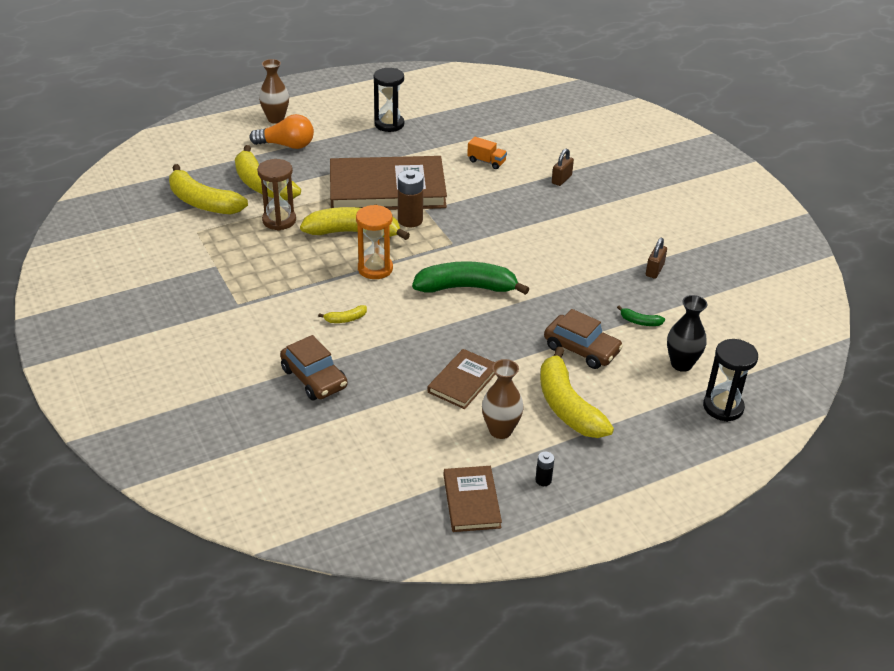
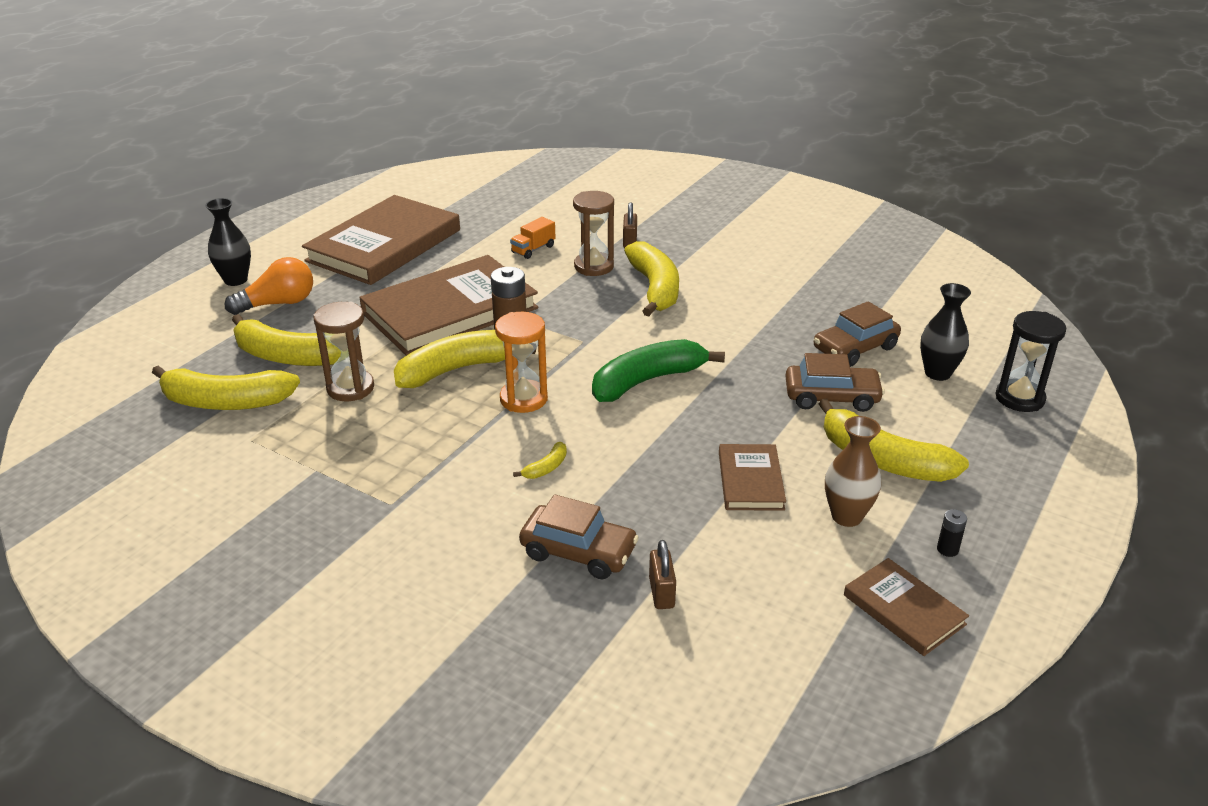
camera: 30 degrees left, 5 degrees down
brown vase [259,59,289,123] -> black vase [205,198,251,286]
black hourglass [374,68,404,132] -> brown book [302,195,460,285]
orange truck [467,137,507,169] -> orange truck turned 135 degrees clockwise [510,217,555,259]
green banana [617,306,665,326] -> brown car [814,301,901,367]
brown padlock [646,238,667,279] -> brown padlock moved to [649,540,676,609]
none -> brown hourglass [573,191,614,276]
none -> yellow banana [624,241,679,317]

